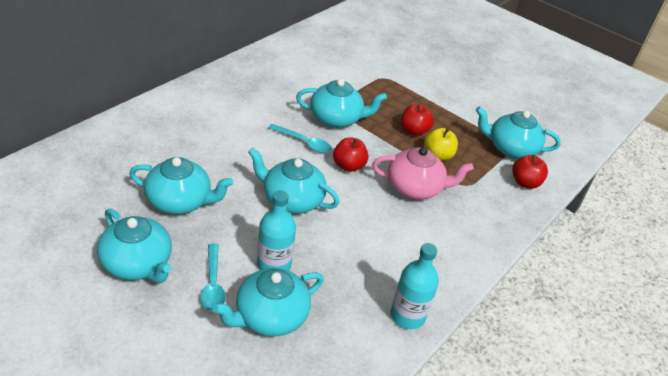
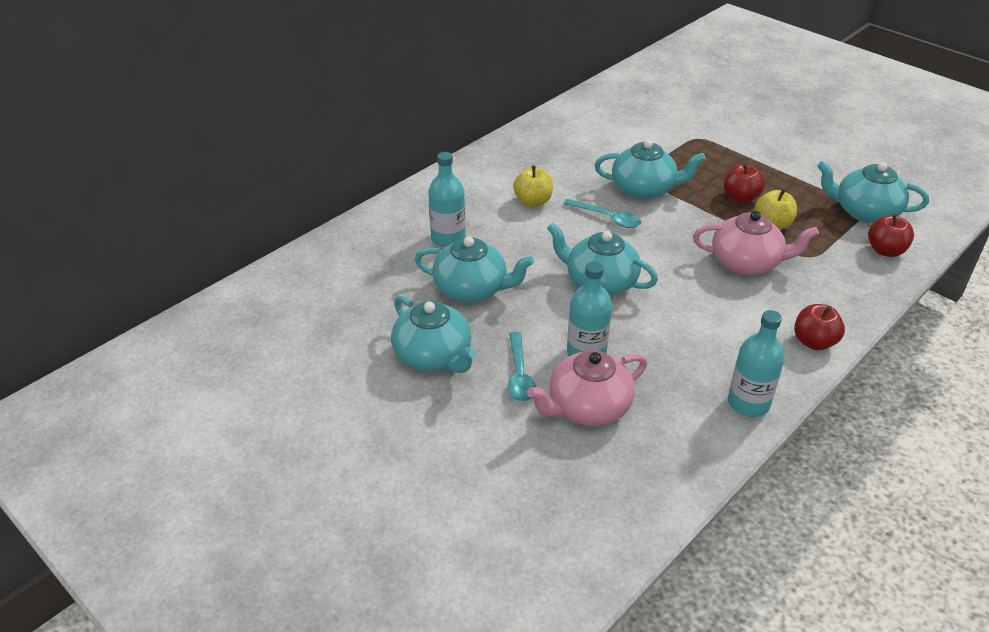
camera: 10 degrees right, 0 degrees up
turquoise teapot [213,268,324,337] -> pink teapot [527,350,647,426]
red apple [333,137,368,172] -> red apple moved to [794,304,845,350]
none -> turquoise bottle [428,152,466,247]
none -> yellow apple [513,166,553,207]

